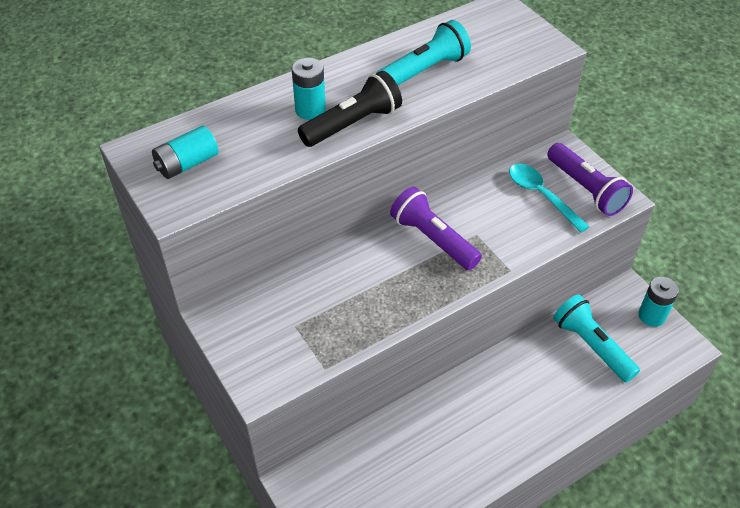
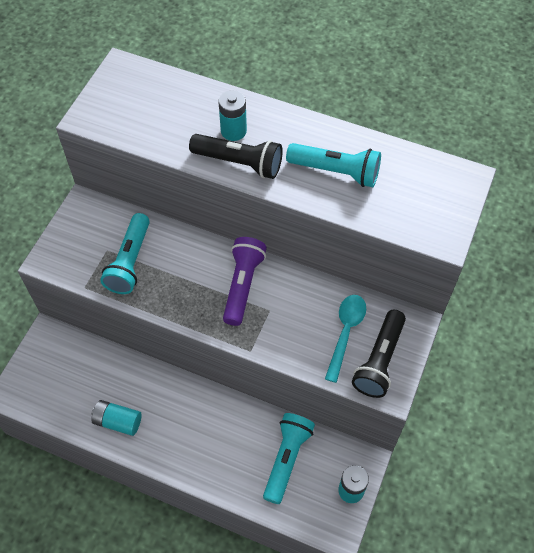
camera: 55 degrees right, 10 degrees up
turquoise battery [152,125,219,179] -> turquoise battery moved to [91,400,142,436]
purple flashlight [547,143,633,216] -> black flashlight [352,310,406,398]
none -> turquoise flashlight [100,213,150,294]

